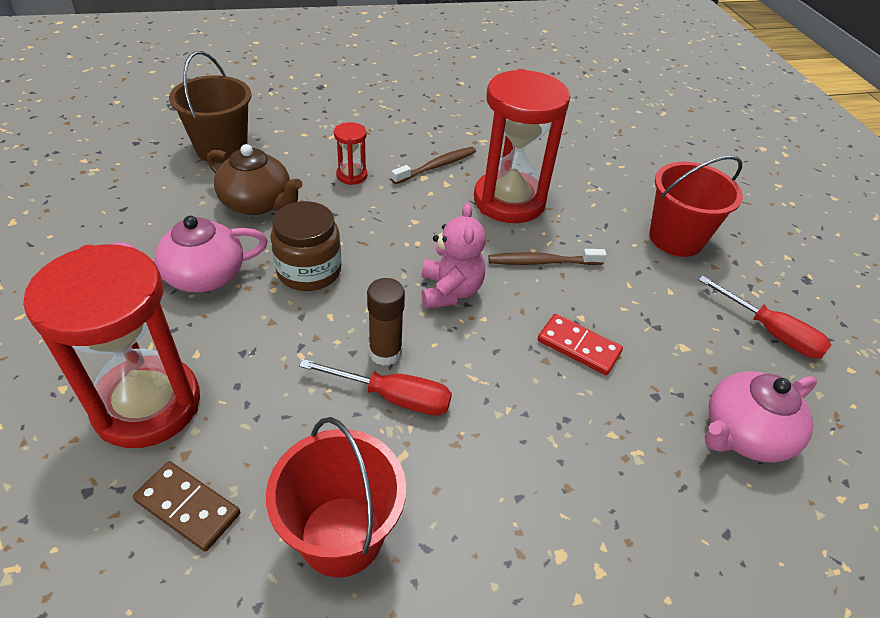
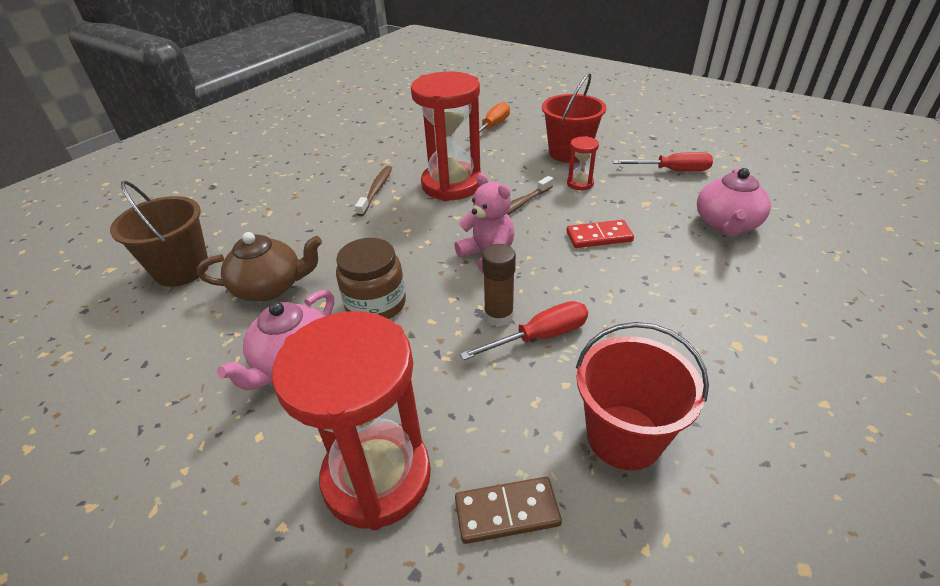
camera: 35 degrees left, 5 degrees down
red hourglass [334,122,367,185] -> red hourglass moved to [567,136,599,190]
none -> orange screwdriver [466,102,510,141]

